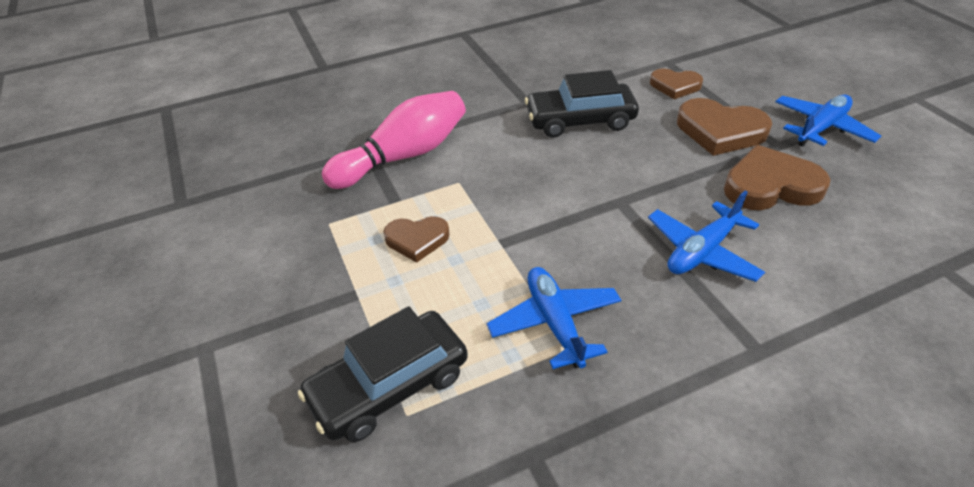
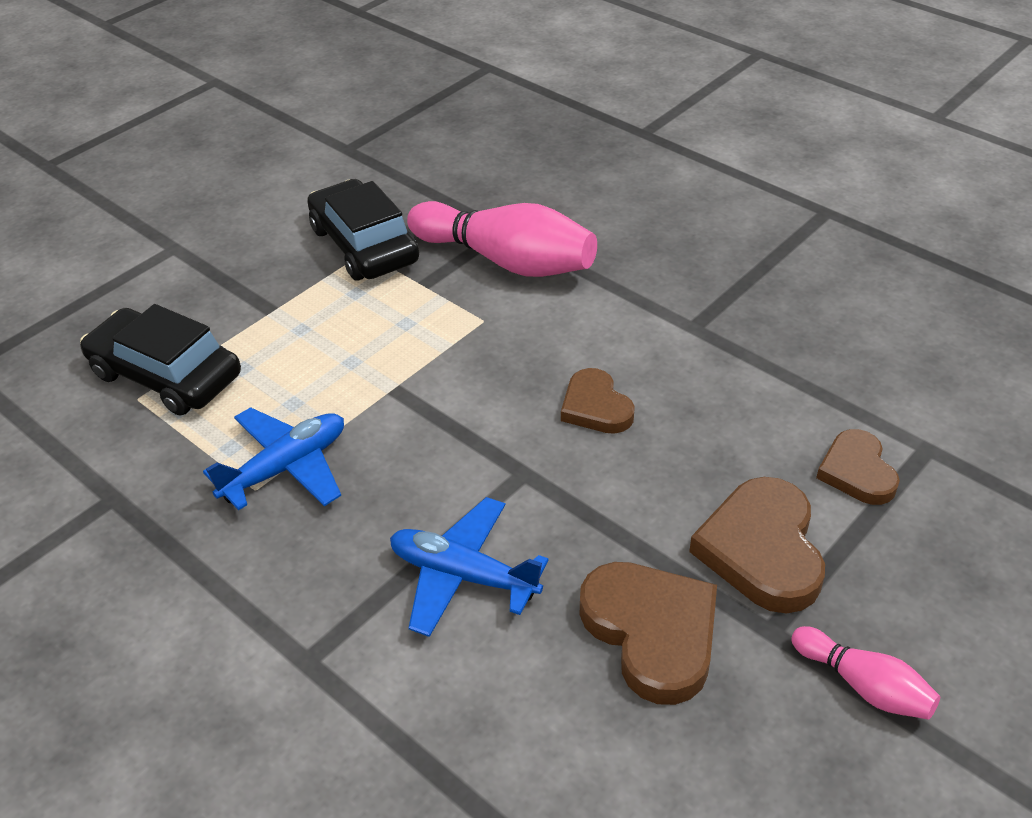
camera: 65 degrees right, 0 degrees up
brown heart [383,216,450,263] -> brown heart moved to [561,368,635,434]
black car [525,70,639,138] -> black car moved to [307,179,419,280]
blue plane [775,94,881,147] -> pink bowling pin [791,626,940,720]

